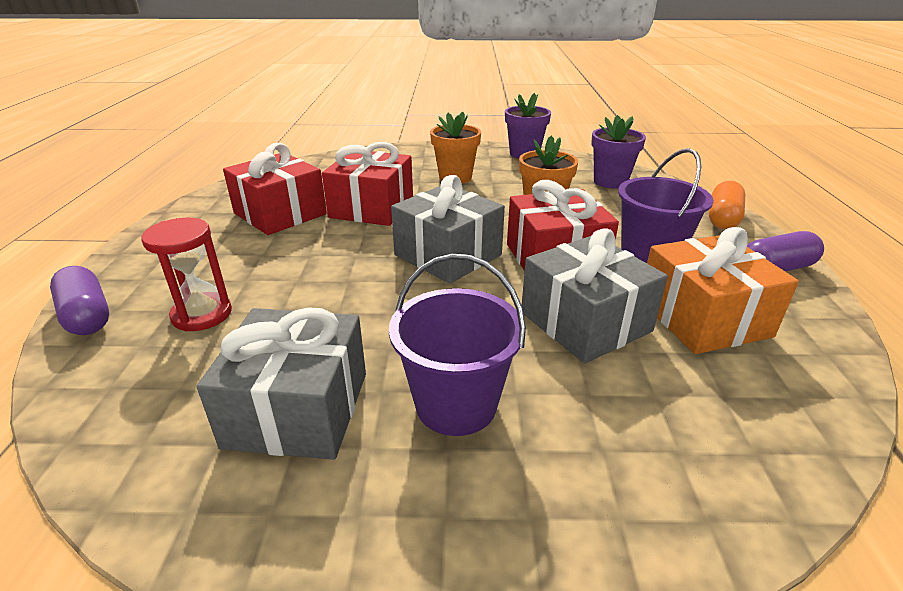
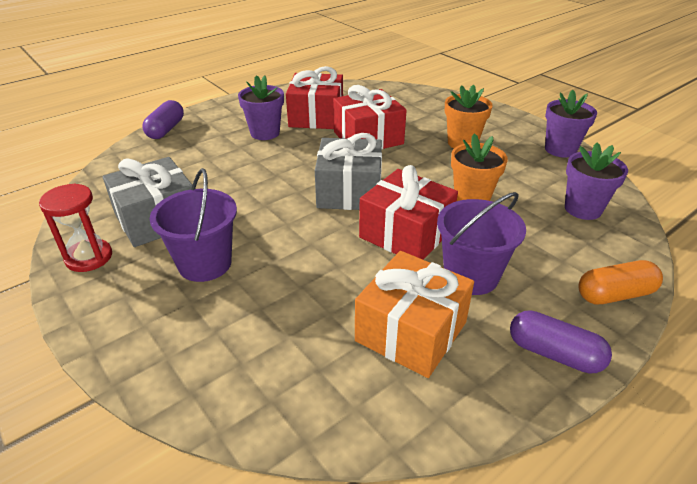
camera: 50 degrees right, 5 degrees up
red hourglass [141,218,232,331] -> red hourglass moved to [39,183,112,272]
grey gift [522,228,668,363] -> none
none -> purple flower pot [238,75,284,140]

